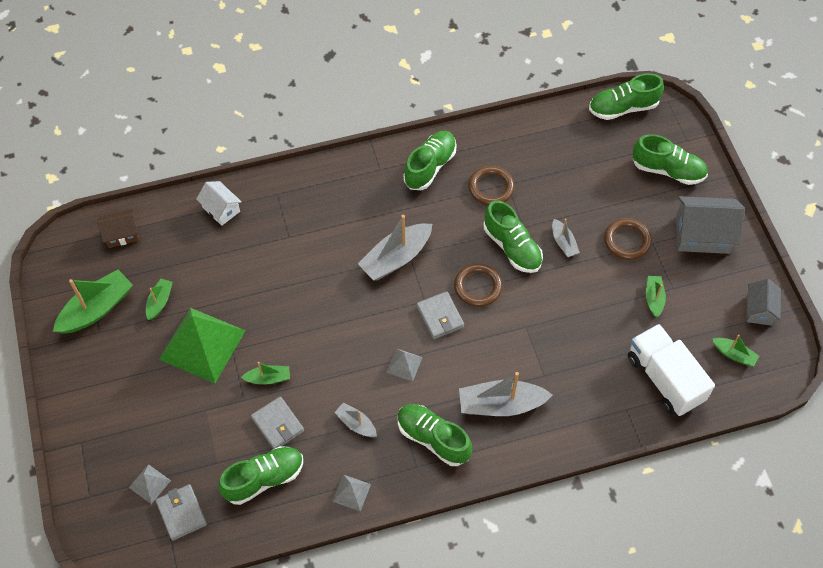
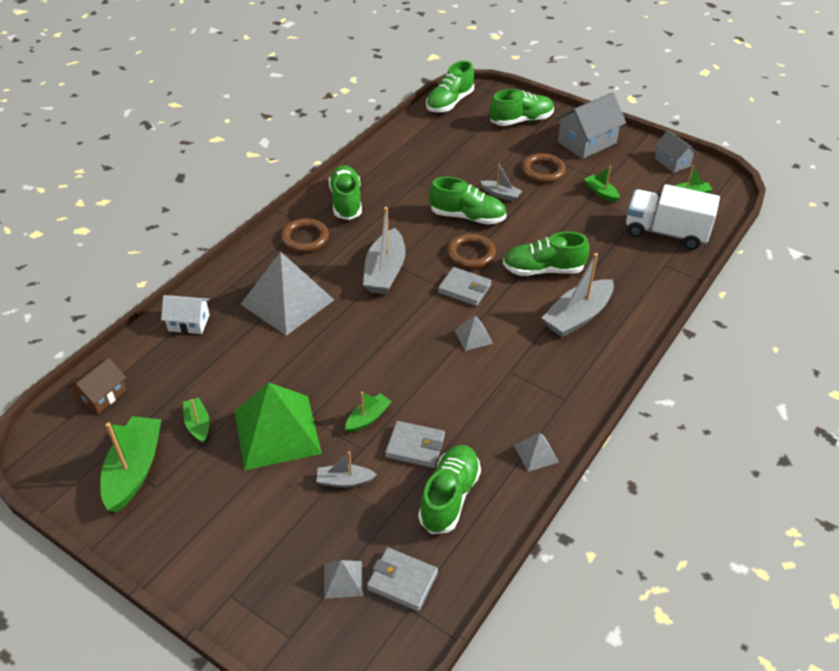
camera: 40 degrees left, 15 degrees down
grey boat [334,402,377,437] -> grey boat moved to [316,452,377,488]
green shoe [398,404,472,466] -> green shoe moved to [503,232,589,276]
brown ring [468,166,515,205] -> brown ring moved to [281,218,329,253]
none -> grey pyramid [241,252,334,336]

